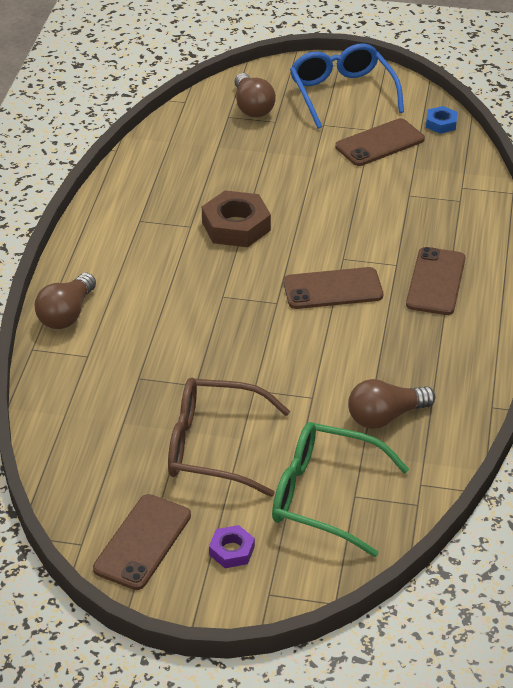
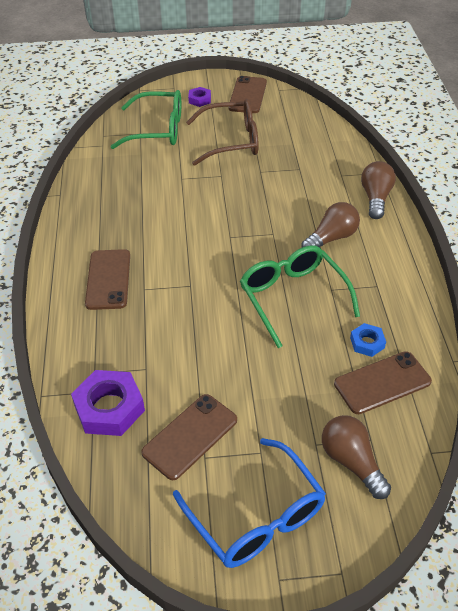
camera: 165 degrees right, 5 degrees up
brown nut [202,190,271,247] -> green glasses [240,245,360,348]
brown phone [283,267,383,309] -> brown phone moved to [334,351,432,414]
brown light bulb [348,379,436,429] -> brown light bulb moved to [301,202,360,247]
blue nut [426,106,457,134] -> blue nut moved to [350,323,386,357]
none -> purple nut [71,370,145,436]

